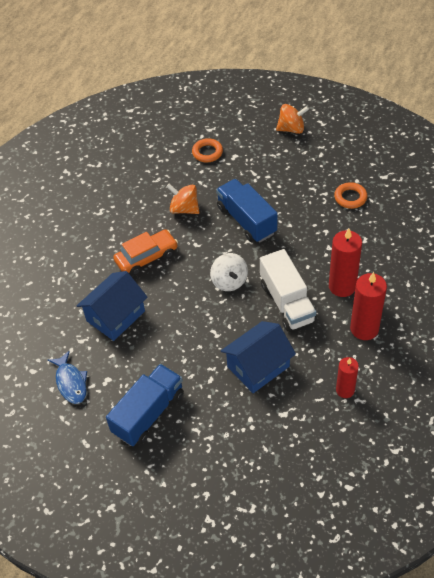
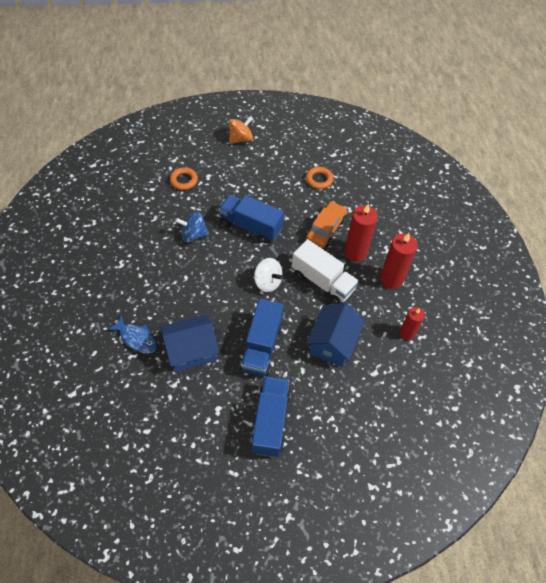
camera: 35 degrees left, 5 degrees up
blue fish [48,351,87,404] -> blue fish moved to [107,315,157,354]
blue house [77,271,147,341] -> blue house turned 60 degrees clockwise [160,314,219,372]
orange car [113,229,178,276] -> orange car moved to [306,201,347,248]
orange spinning top [166,184,199,214] -> blue spinning top [175,212,209,243]
none -> blue truck [240,299,284,377]

